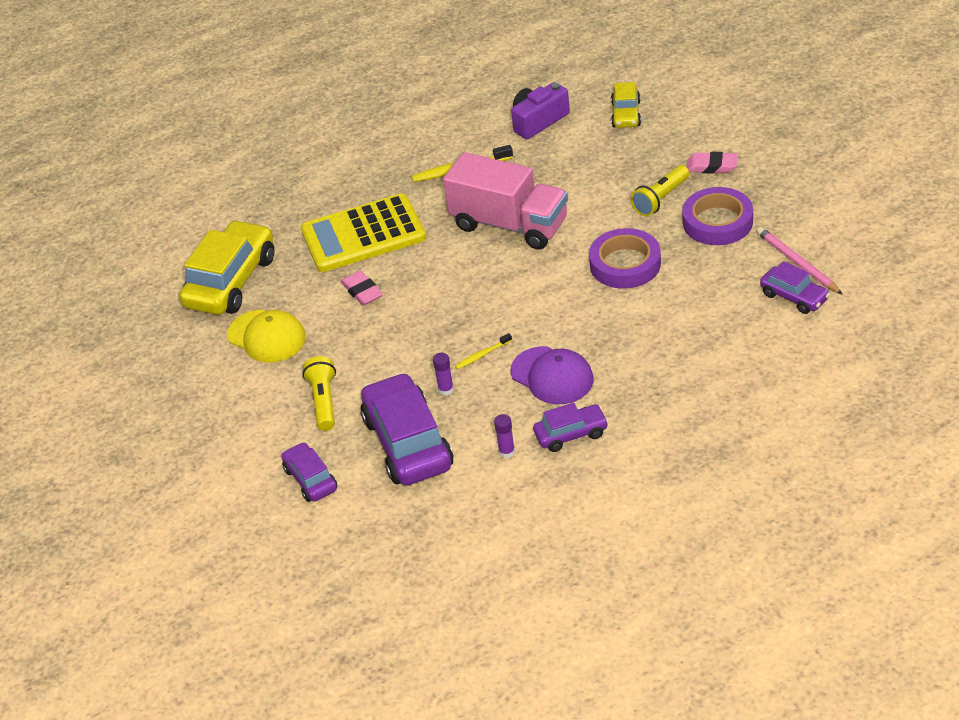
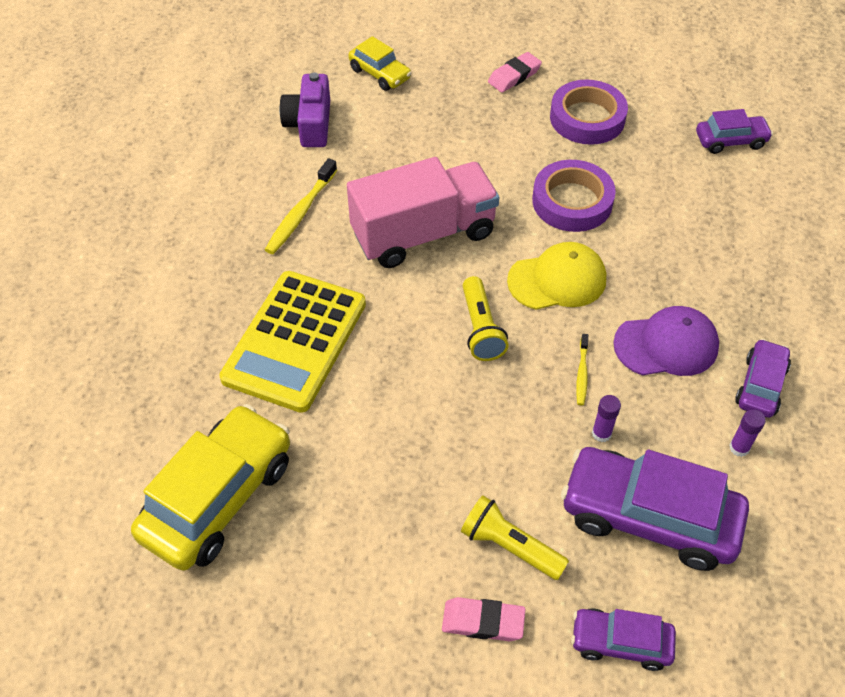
camera: 55 degrees left, 10 degrees up
yellow car [179,220,275,315] -> yellow car turned 60 degrees clockwise [131,404,290,571]
yellow cap [227,310,306,363] -> yellow cap moved to [507,242,606,310]
pink eraser [341,270,383,306] -> pink eraser moved to [442,597,526,641]
yellow flashlight [631,165,689,216] -> yellow flashlight moved to [463,276,509,361]
pink pencil [756,227,843,295] -> none

